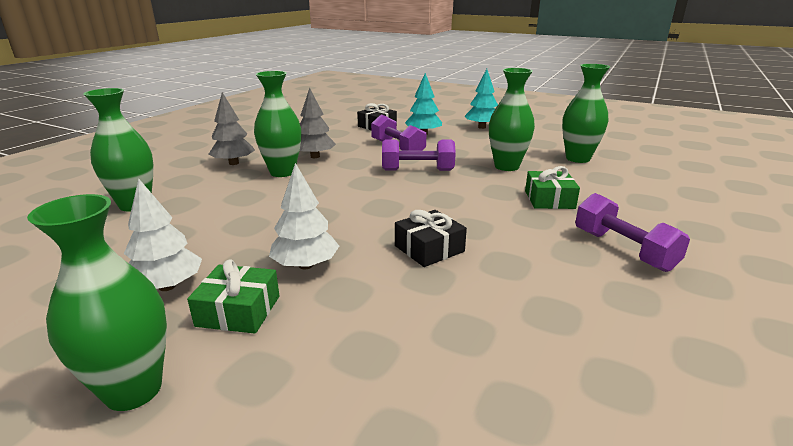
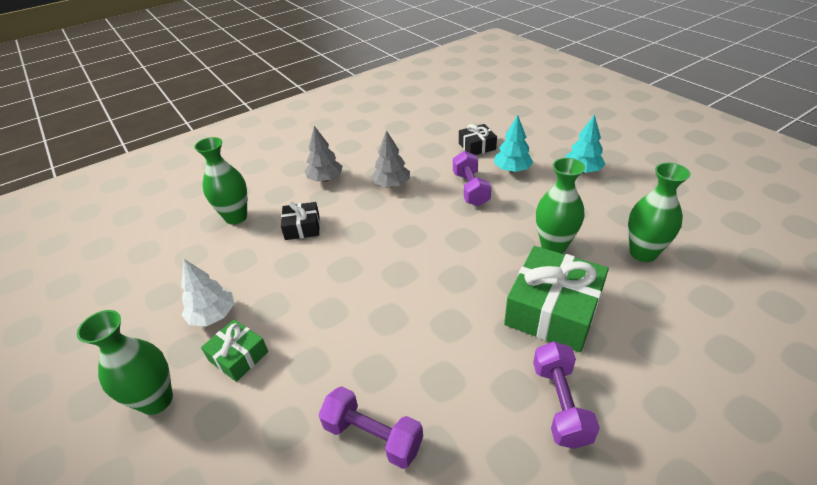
camera: 30 degrees right, 15 degrees up
green vase [254,71,301,177] -> none
white tree [269,163,339,269] -> none
purple dumbbell [382,139,456,171] -> purple dumbbell moved to [319,386,423,469]
black gift [395,210,467,267] -> black gift moved to [281,202,320,240]
green gift [525,166,580,209] -> green gift [504,246,609,353], size x1.87

